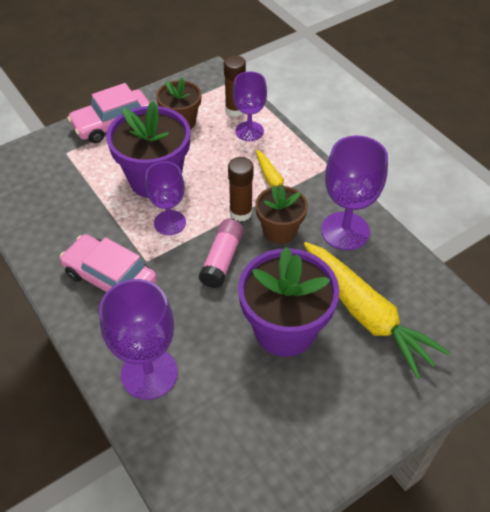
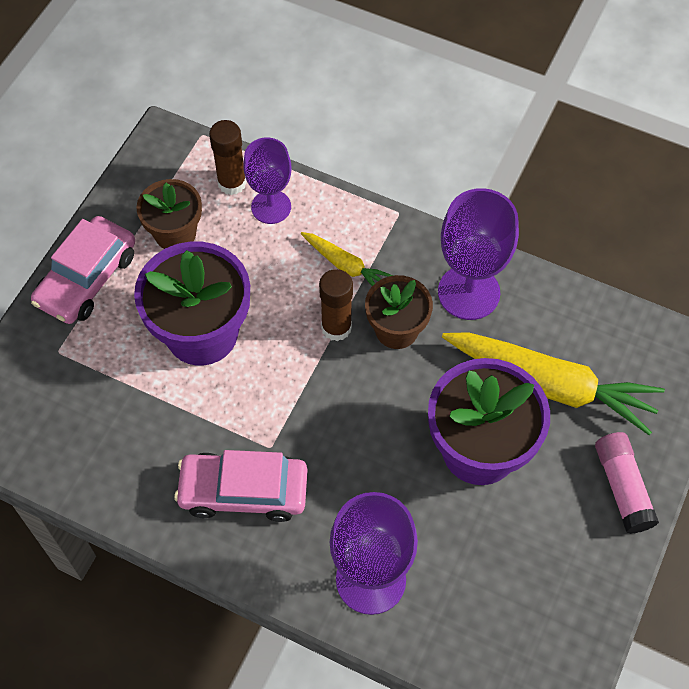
camera: 30 degrees left, 10 degrees up
purple goblet [145,162,186,235] -> none
pink glue stick [199,219,244,288] -> pink glue stick moved to [595,432,659,534]

